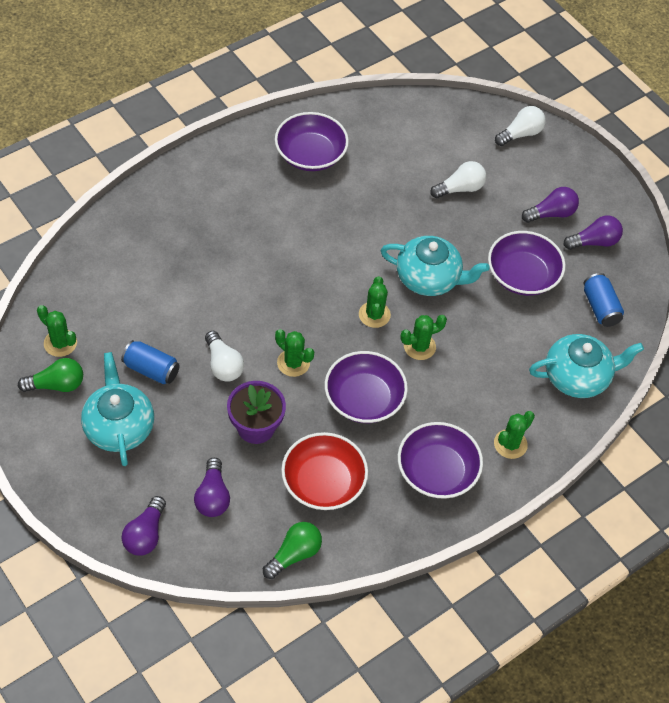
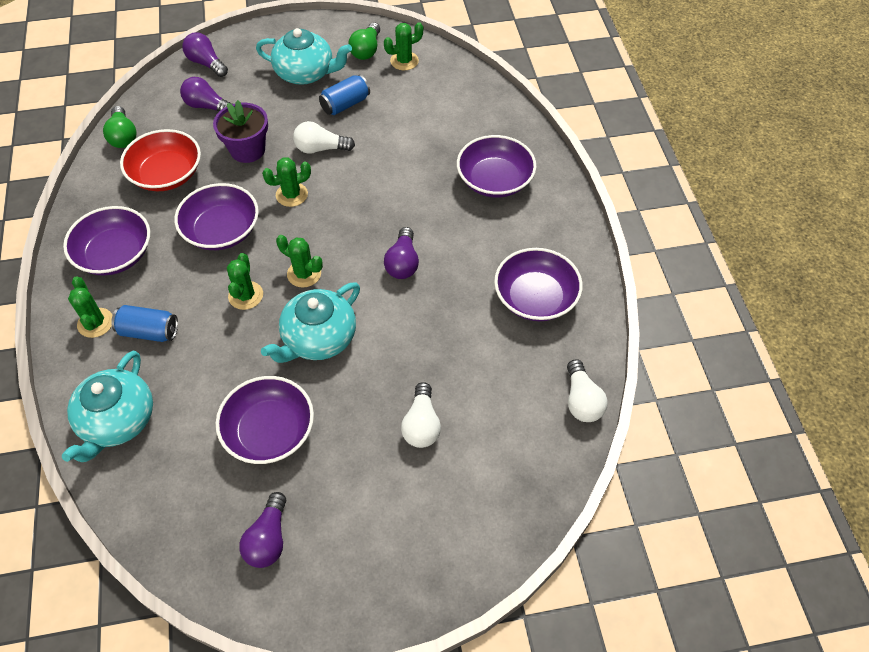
camera: 120 degrees right, 0 degrees up
white light bulb [495,106,546,146] -> white light bulb moved to [567,359,608,422]
purple light bulb [522,187,579,223] -> purple light bulb moved to [384,227,419,279]
blue can [584,273,624,327] -> blue can moved to [111,305,178,342]
none -> purple bowl [457,135,536,198]

